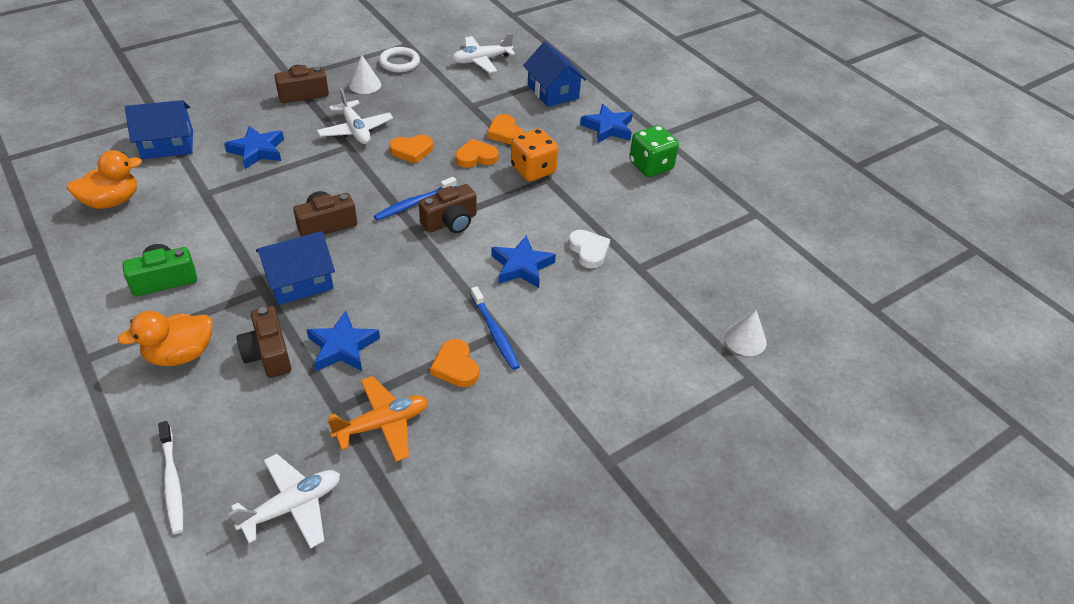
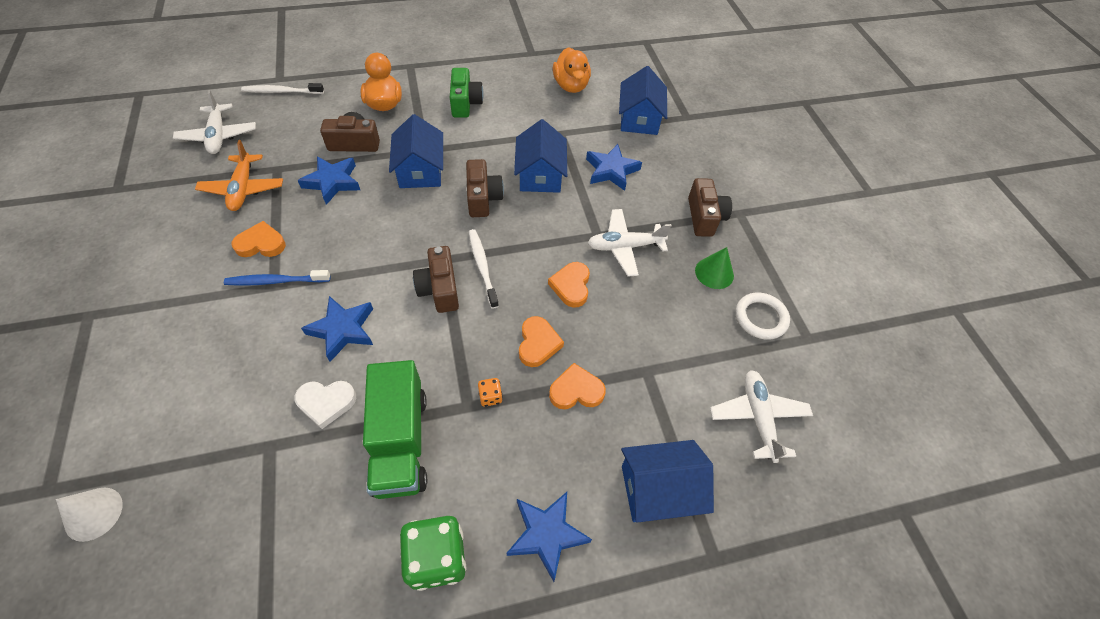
camera: 110 degrees right, 10 degrees up
white cone [349,55,381,94] -> green cone [695,247,734,289]
blue toothbrush [374,177,457,221] -> white toothbrush [469,229,499,309]
orange dice [511,129,559,181] -> orange dice [478,378,503,407], size x0.45
none -> green truck [363,360,427,499]
none -> blue house [514,119,567,193]

